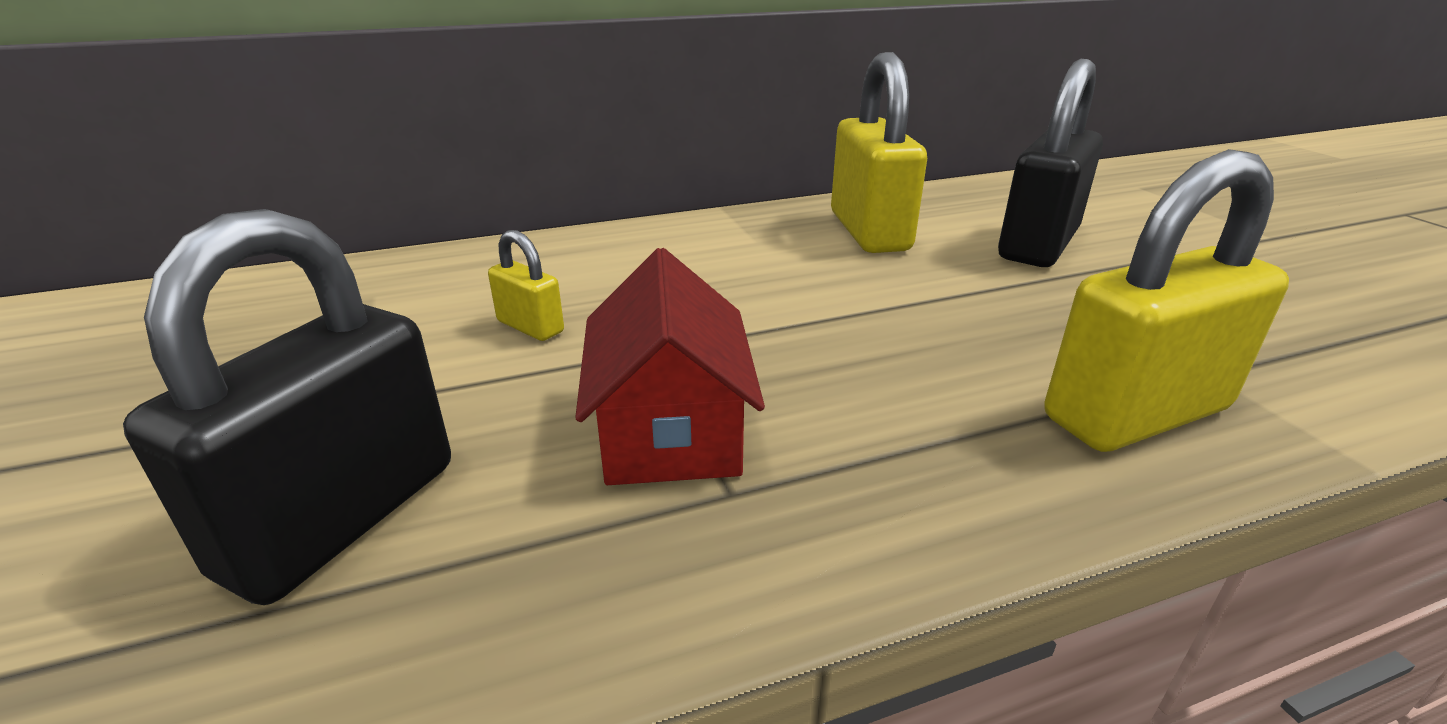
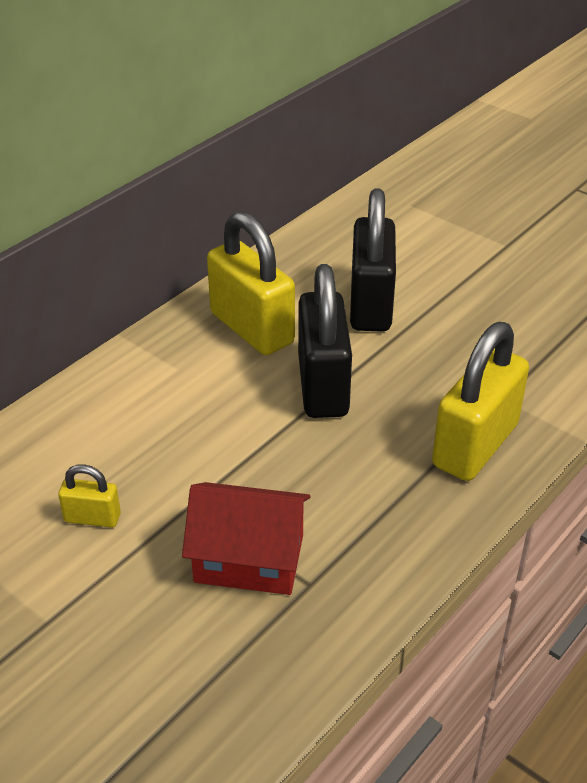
camera: 30 degrees left, 10 degrees up
black padlock [123,209,451,605] -> black padlock moved to [298,264,352,418]
red house [575,248,765,485] -> red house turned 45 degrees counterclockwise [182,482,311,595]

